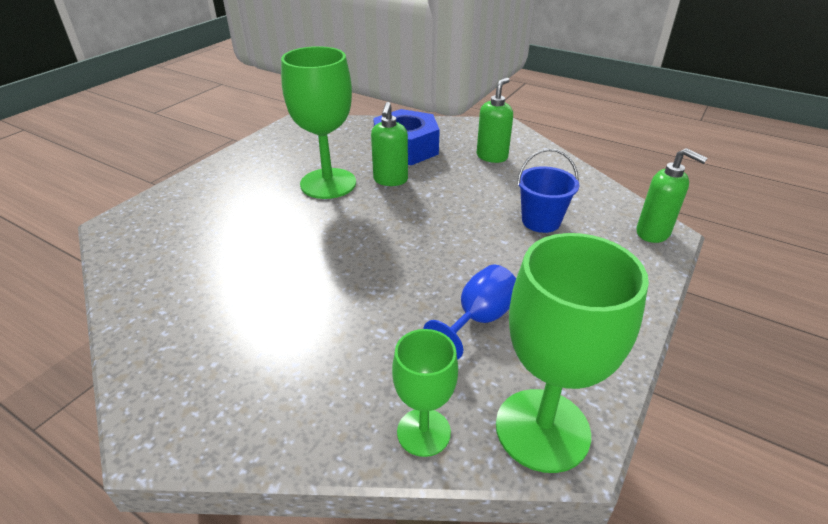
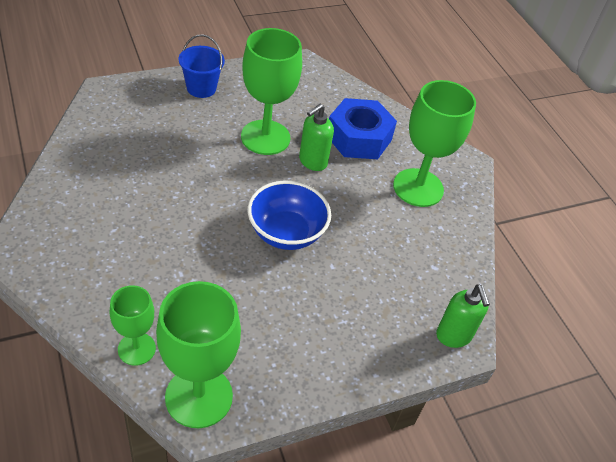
camera: 30 degrees right, 10 degrees up
blue goblet [423,265,516,360] -> none
green soap dispenser [477,77,513,163] -> green goblet [393,80,476,207]
blue bucket [517,149,579,233] -> blue bucket moved to [179,34,225,98]
none -> blue bowl [248,181,331,250]

